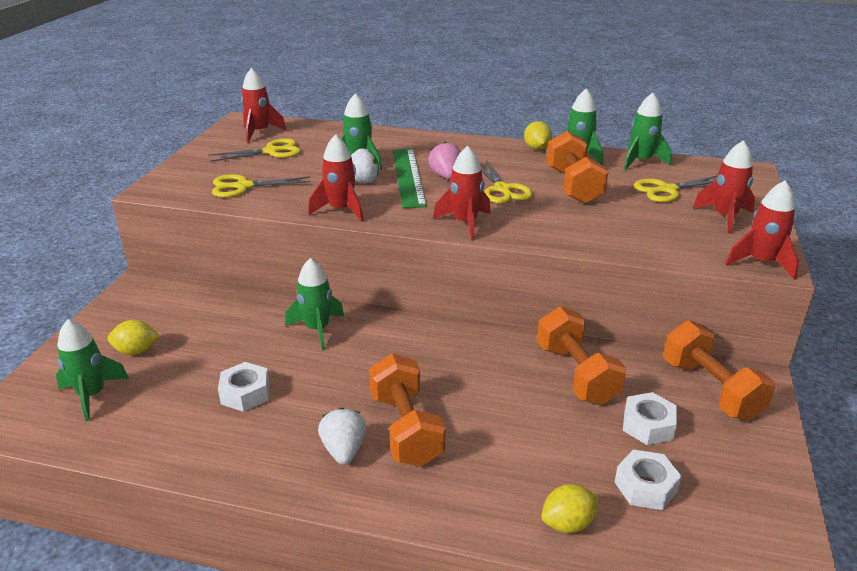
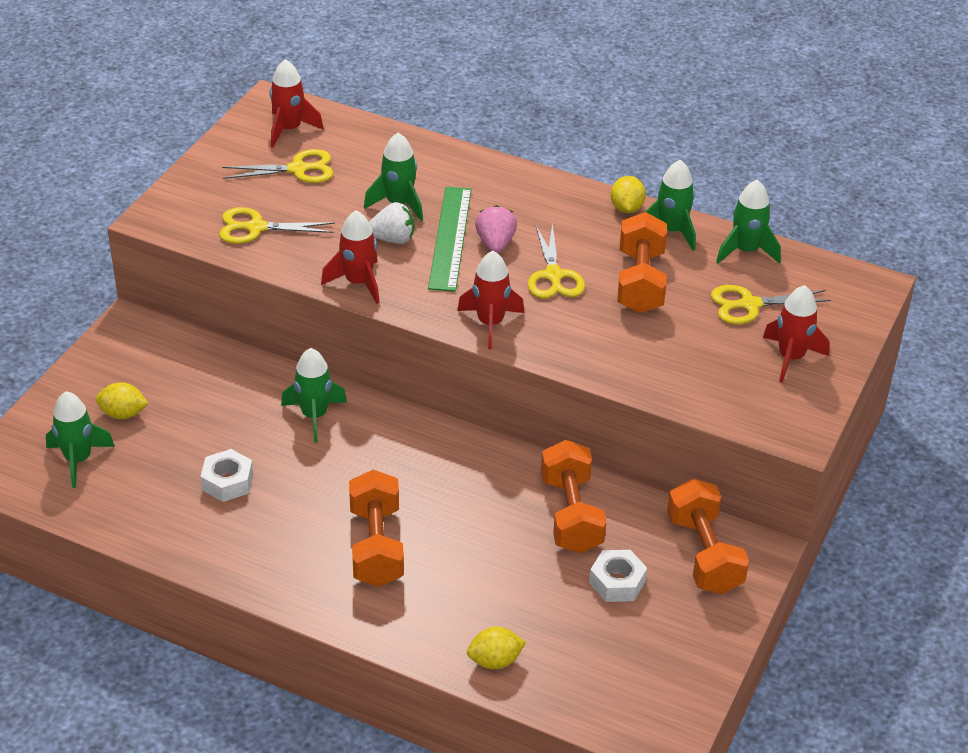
camera: 10 degrees right, 10 degrees up
white strawberry [318,407,367,465] -> none
white nut [615,450,682,510] -> none
red rocket [726,180,799,280] -> none

